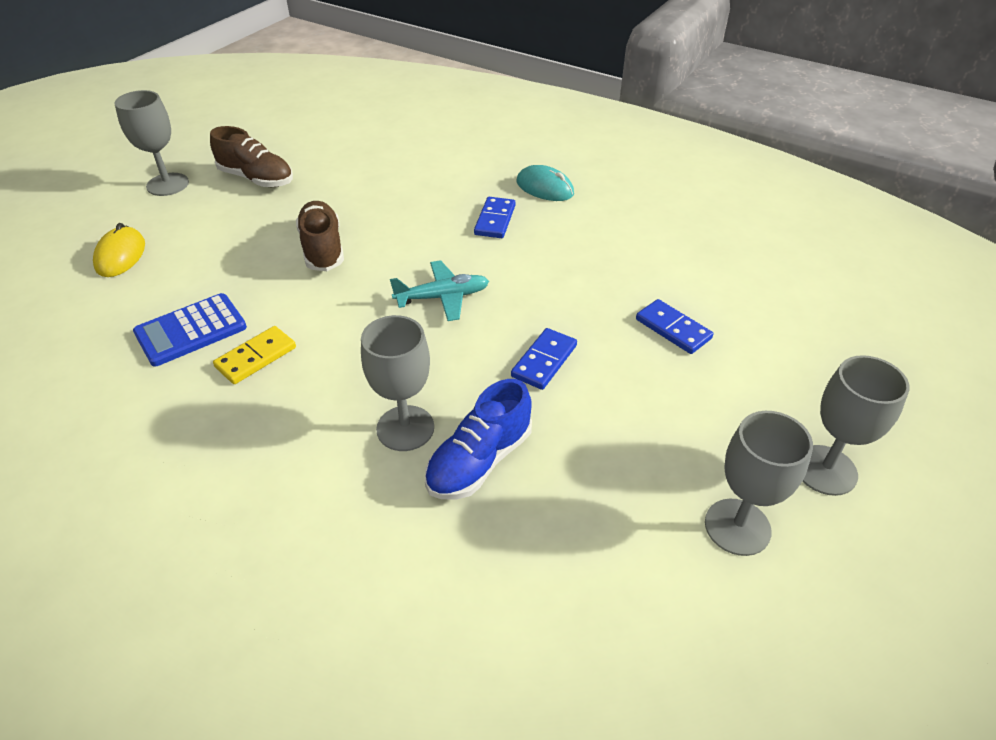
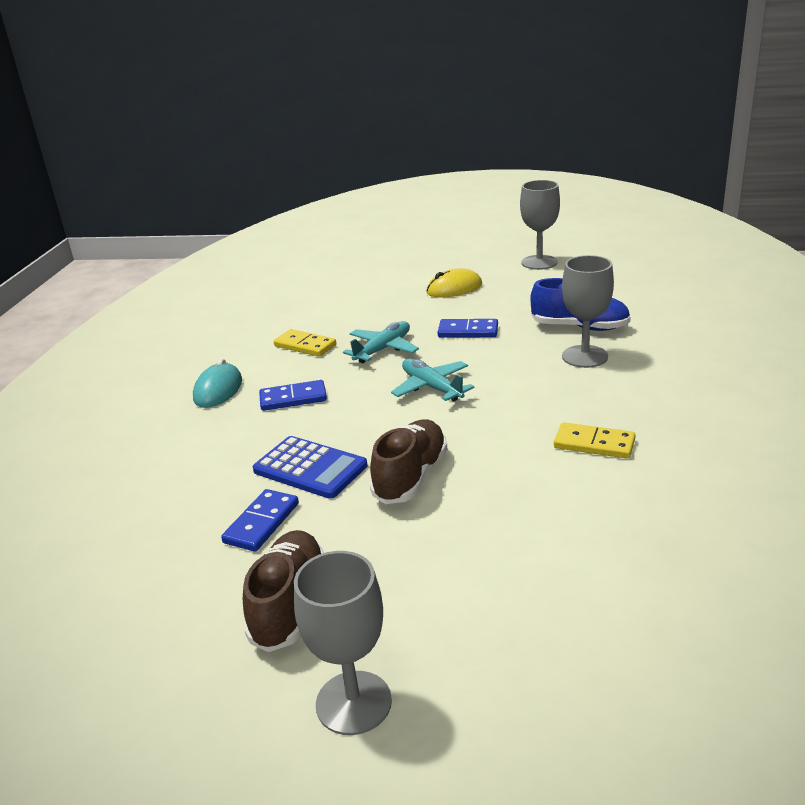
camera: 110 degrees left, 15 degrees down
yellow mouse [93,223,145,277] -> yellow mouse moved to [426,268,482,297]
blue calculator [133,293,247,367] -> blue calculator moved to [253,436,367,499]
brown shoe [296,201,344,271] -> brown shoe turned 150 degrees clockwise [370,420,447,504]
blue domino [636,299,713,354] -> blue domino moved to [221,489,299,552]
grey goblet [802,355,910,496] -> none
none -> yellow domino [274,329,336,357]
none -> turquoise plane [343,321,419,363]

